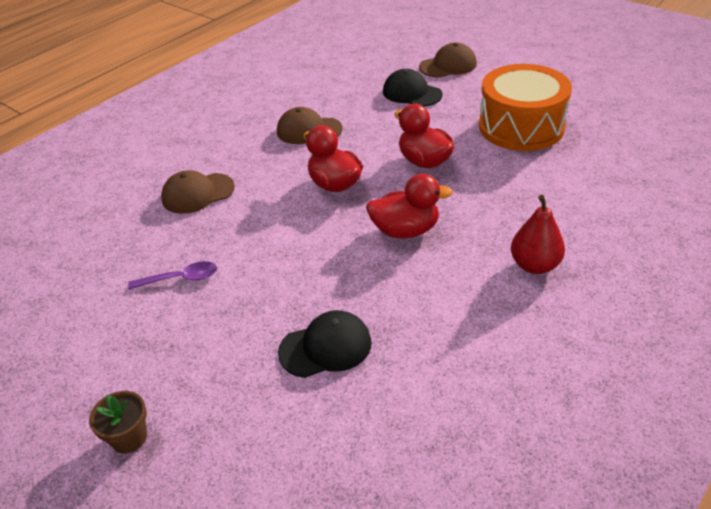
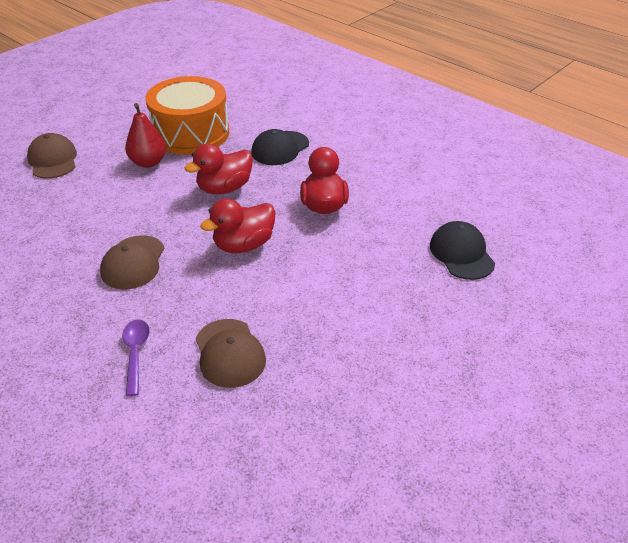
camera: 90 degrees left, 0 degrees up
brown flower pot [89,391,147,453] -> none
purple spoon [128,261,217,290] -> purple spoon moved to [122,320,150,396]
black cap [383,69,443,107] -> black cap moved to [251,129,309,165]
red pear [511,195,565,274] -> red pear moved to [125,103,166,168]

